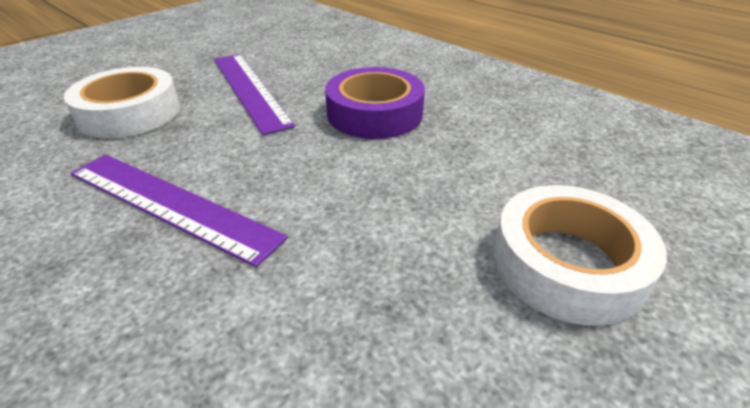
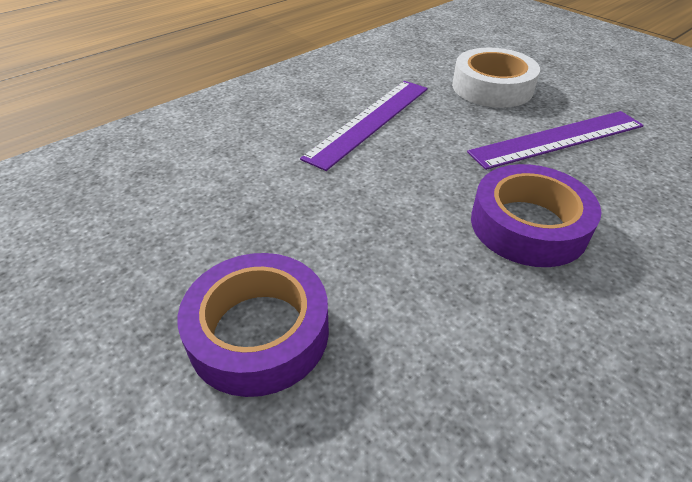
camera: 95 degrees right, 5 degrees up
white tape [493,185,667,326] -> purple tape [178,253,329,397]

